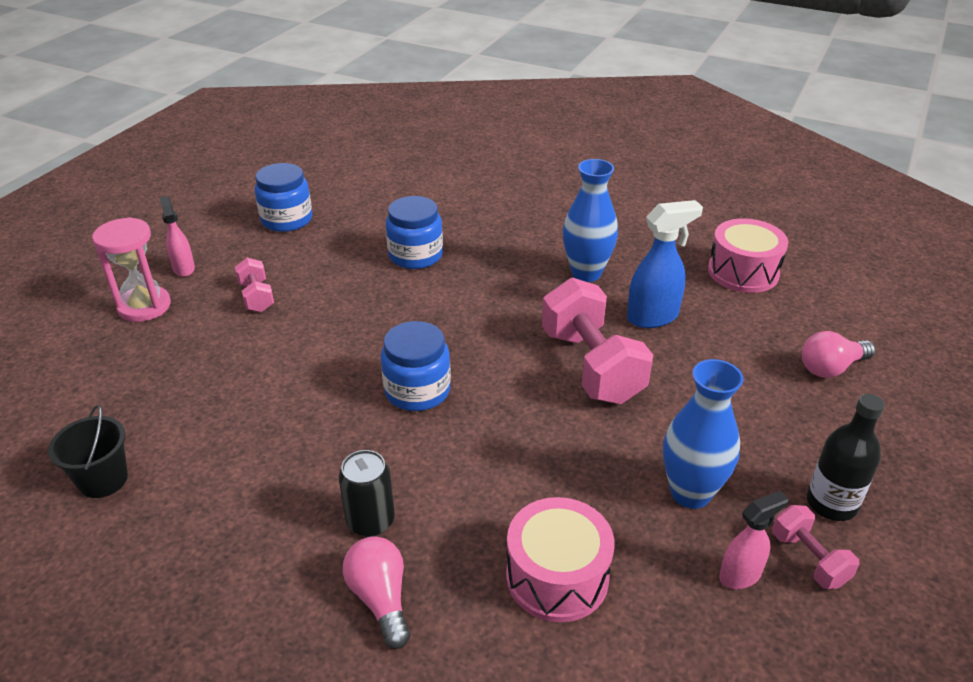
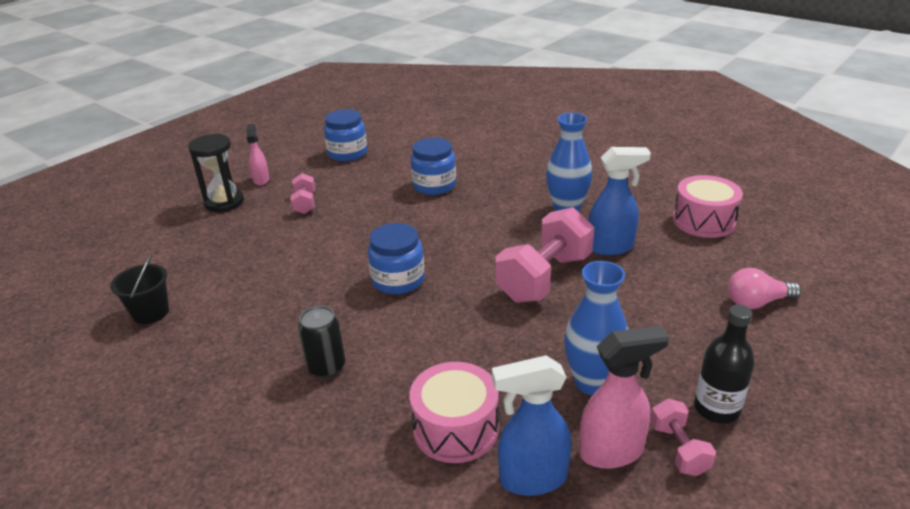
camera: 15 degrees right, 5 degrees down
pink hourglass [92,217,171,322] -> black hourglass [188,134,244,212]
pink light bulb [343,536,410,649] -> none
pink dumbbell [542,278,653,404] -> pink dumbbell turned 45 degrees clockwise [495,207,595,303]
pink spray bottle [719,491,788,589] -> pink spray bottle [579,326,669,469], size x1.58
none -> blue spray bottle [492,355,571,496]

